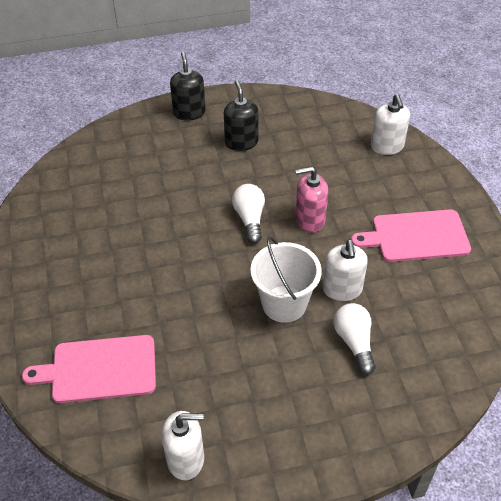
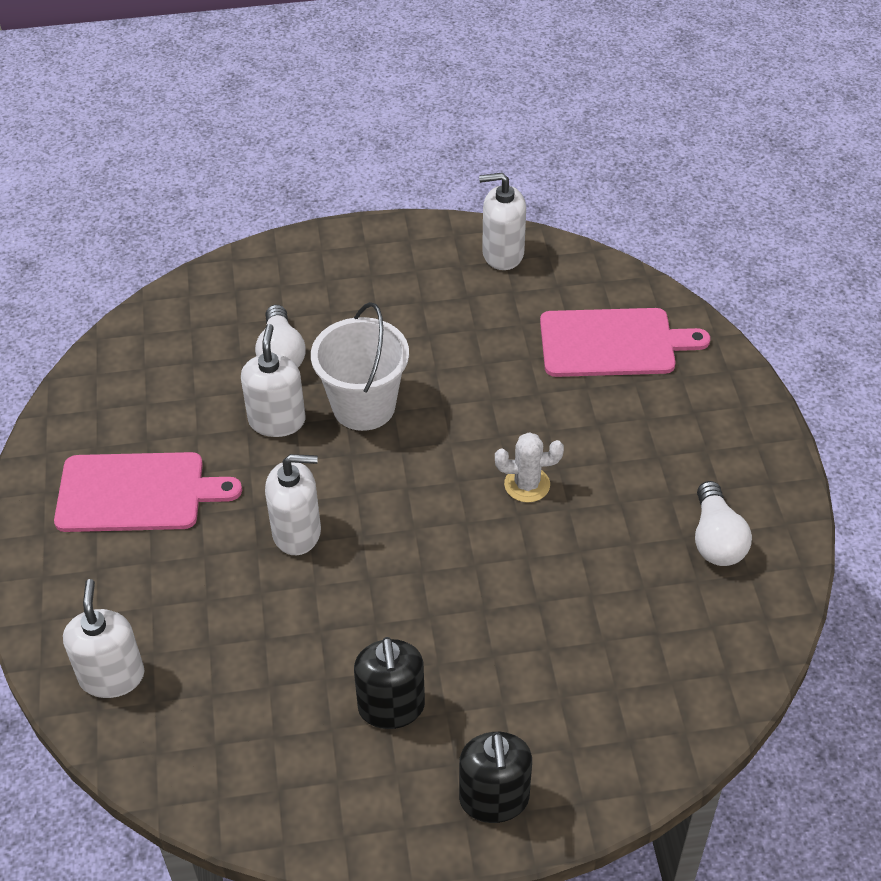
camera: 175 degrees left, 0 degrees up
white light bulb [232,184,265,243] -> white light bulb moved to [695,481,752,566]
pink soap dispenser [295,166,328,232] -> white soap dispenser [265,454,321,555]
none -> white cactus [495,432,564,503]

